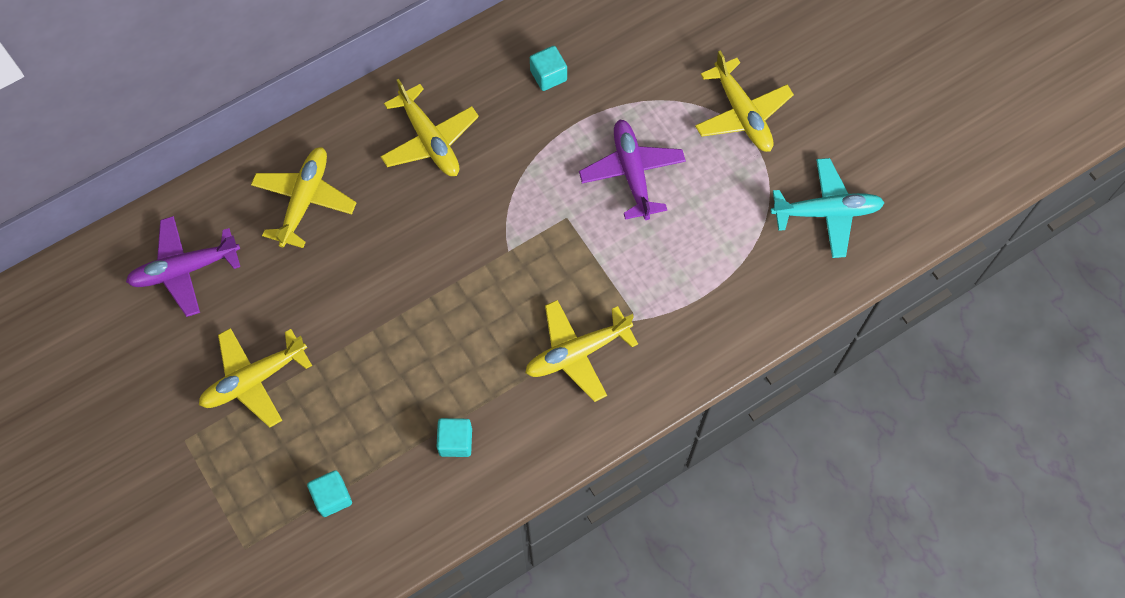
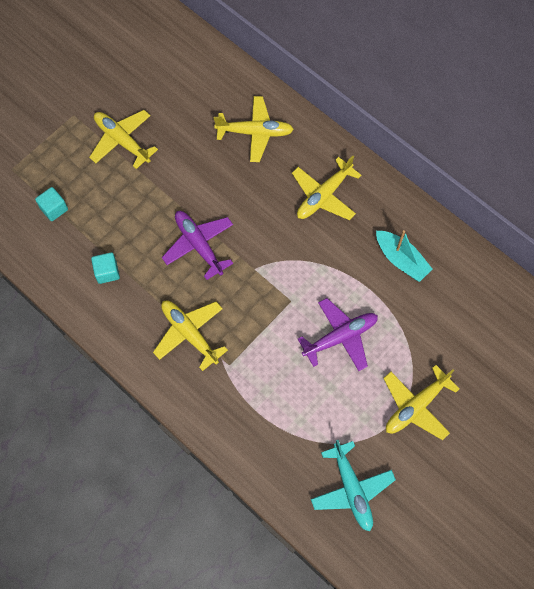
camera: 75 degrees right, 0 degrees up
purple plane [126,216,240,317] -> purple plane moved to [162,211,233,280]
turquoise cube [530,46,567,91] -> turquoise boat [376,230,432,282]

